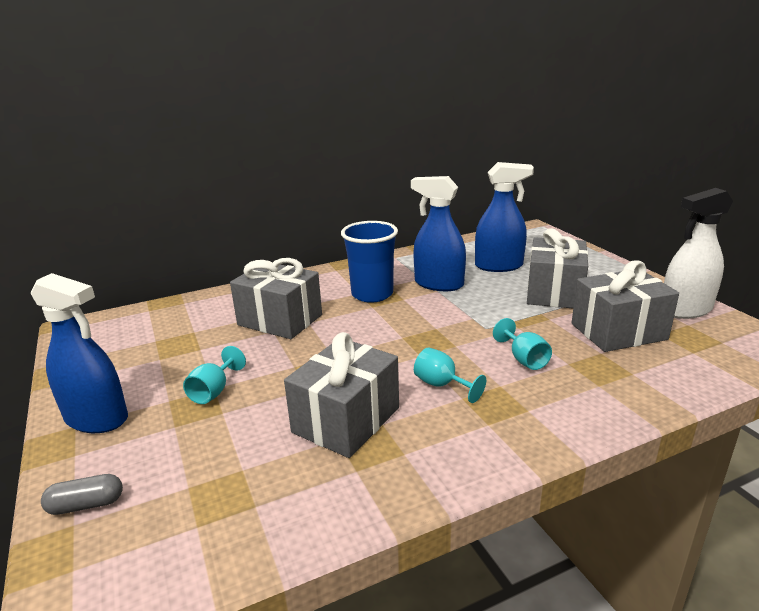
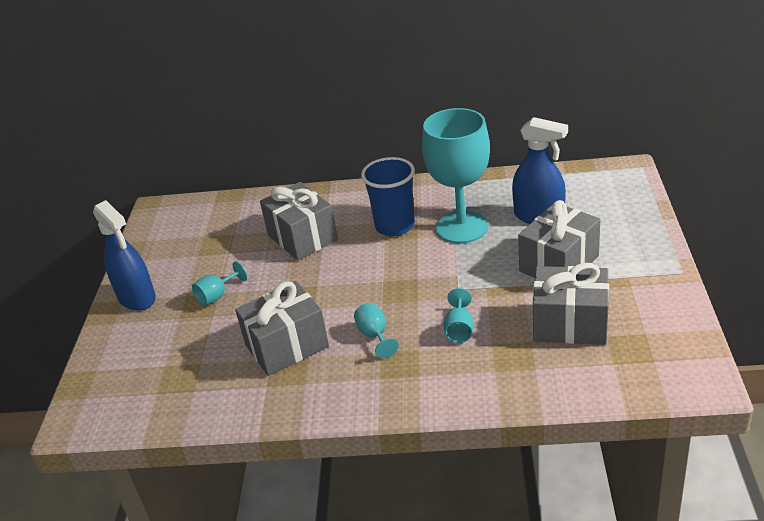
camera: 30 degrees right, 10 degrees up
grey capsule [41,474,123,515] -> none
blue spray bottle [411,176,466,291] -> turquoise goblet [422,108,490,243]
white spray bottle [664,188,733,319] -> none

